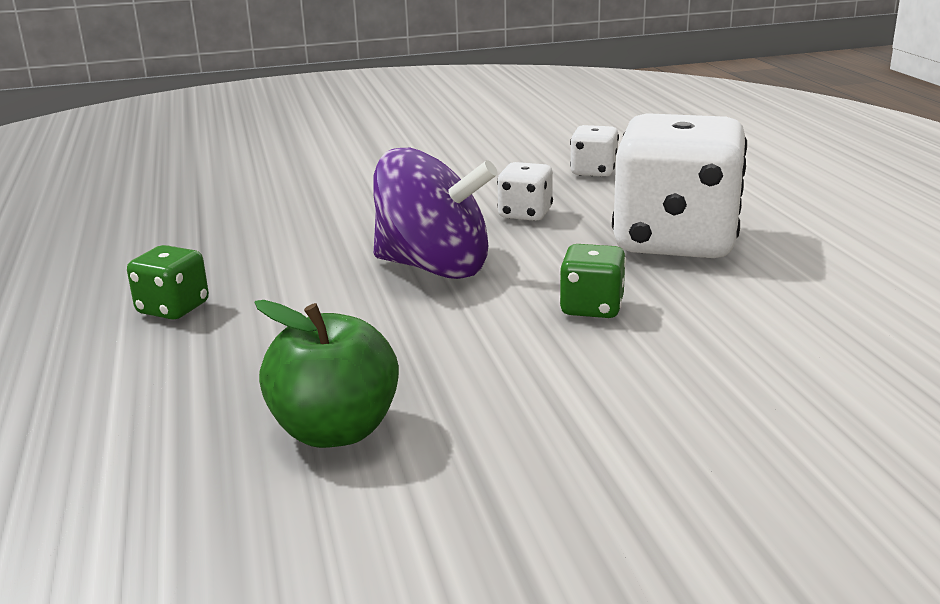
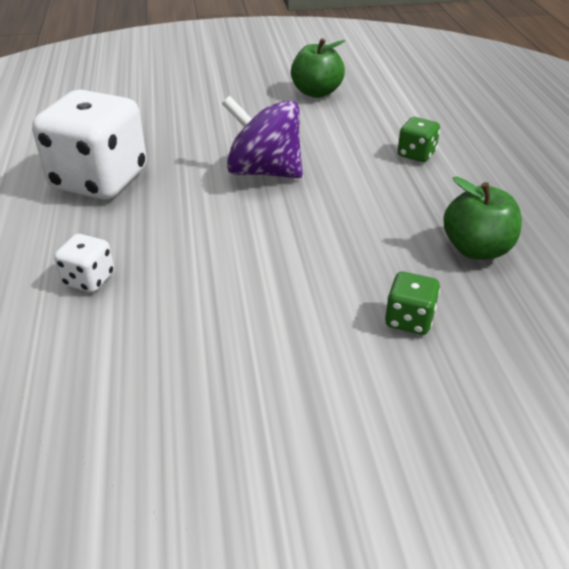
camera: 175 degrees left, 15 degrees up
white dice [497,162,553,221] -> none
green dice [559,244,626,318] -> green dice moved to [385,272,440,335]
none -> green apple [443,176,522,260]

